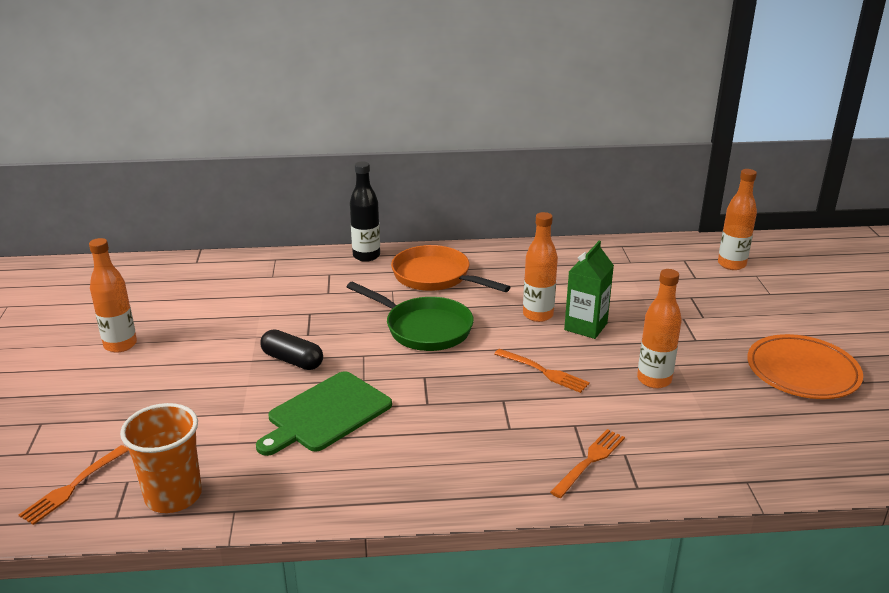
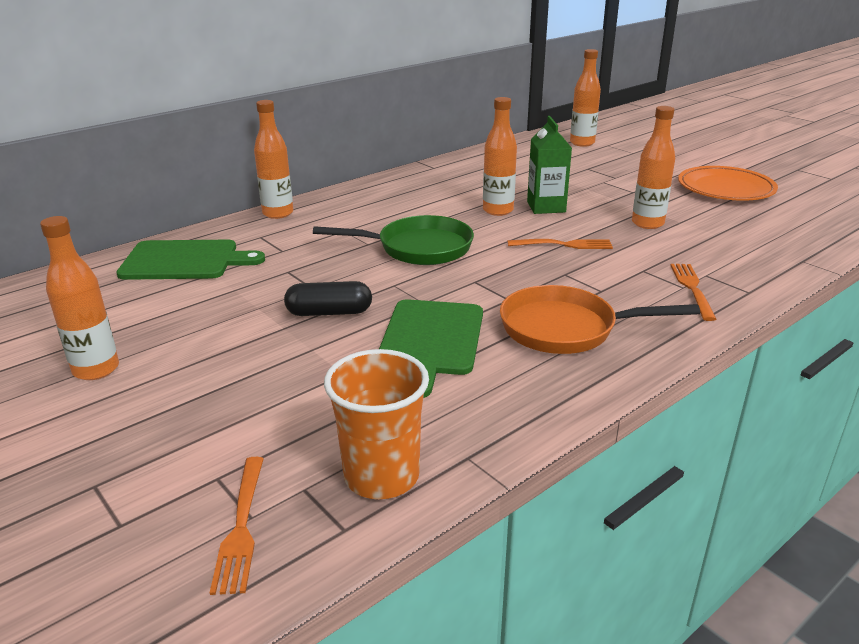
camera: 35 degrees left, 0 degrees up
black bottle [350,161,380,262] -> orange bottle [254,100,293,219]
orange pan [391,245,511,292] -> orange pan moved to [500,285,700,354]
none -> green cutting board [116,240,265,280]

